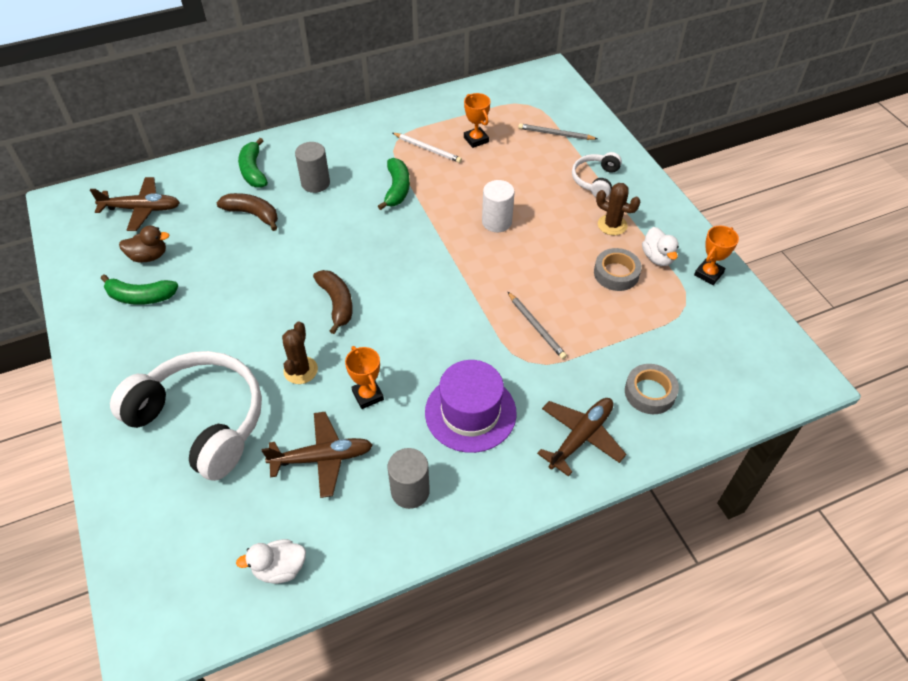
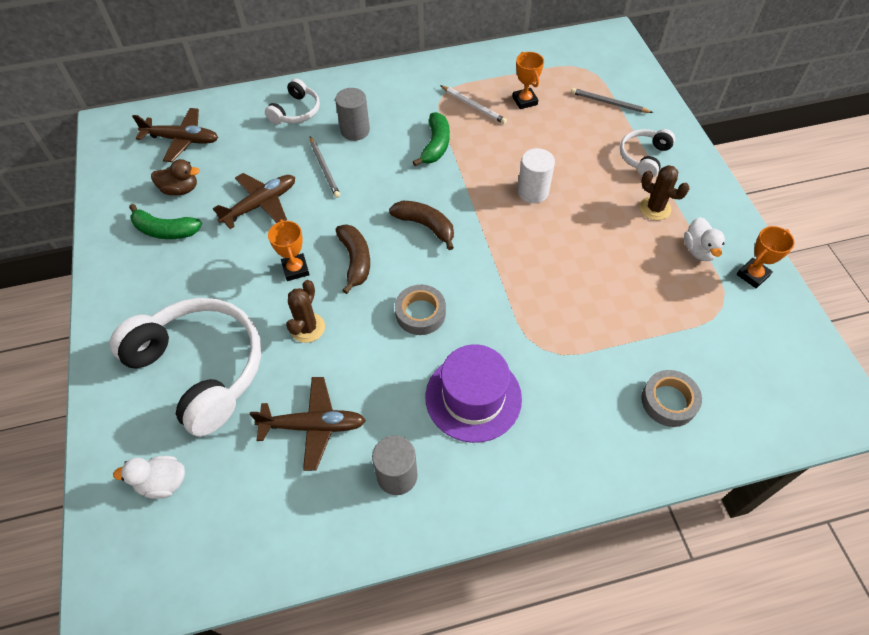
camera: 10 degrees right, 5 degrees up
brown banana [216,193,278,231] -> brown banana moved to [389,201,454,250]
white duck [236,539,306,584] -> white duck moved to [113,456,185,499]
green banana [238,138,268,188] -> white headphones [265,78,320,124]
orange trophy [345,346,384,409] -> orange trophy moved to [268,219,310,281]
grey pencil [508,292,567,359] -> grey pencil moved to [310,136,340,198]
brown plane [537,398,626,477] -> brown plane moved to [213,173,295,229]
grey tape [594,248,642,291] -> grey tape moved to [395,285,446,335]

